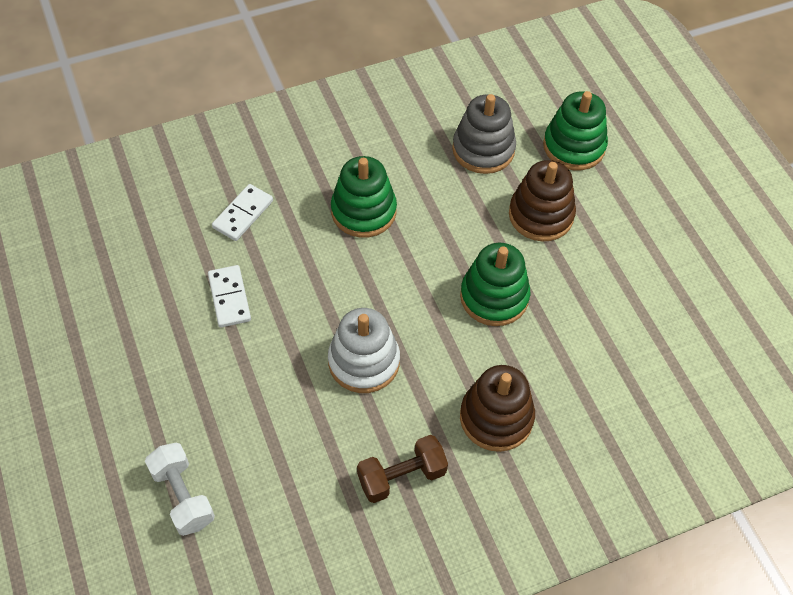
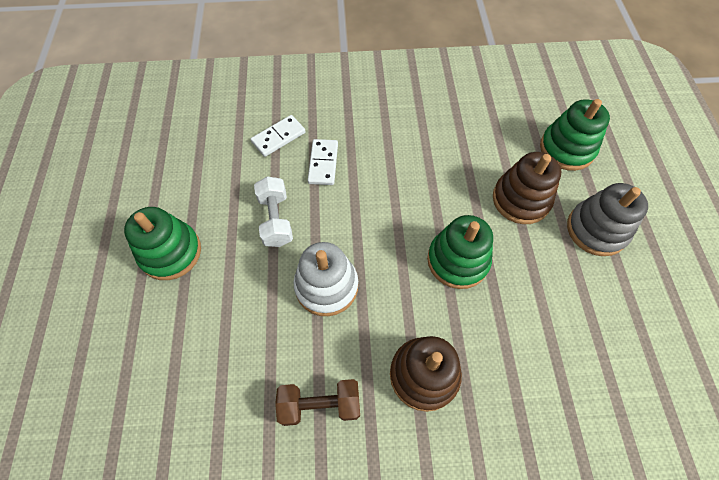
camera: 20 degrees right, 5 degrees up
white dumbbell [145,443,215,536] -> white dumbbell moved to [254,176,293,247]
white domino [208,265,251,328] -> white domino moved to [308,139,338,185]
green stacking toy [331,156,397,238] -> green stacking toy moved to [124,207,201,280]
grey stacking toy [452,94,516,174] -> grey stacking toy moved to [567,183,648,256]

